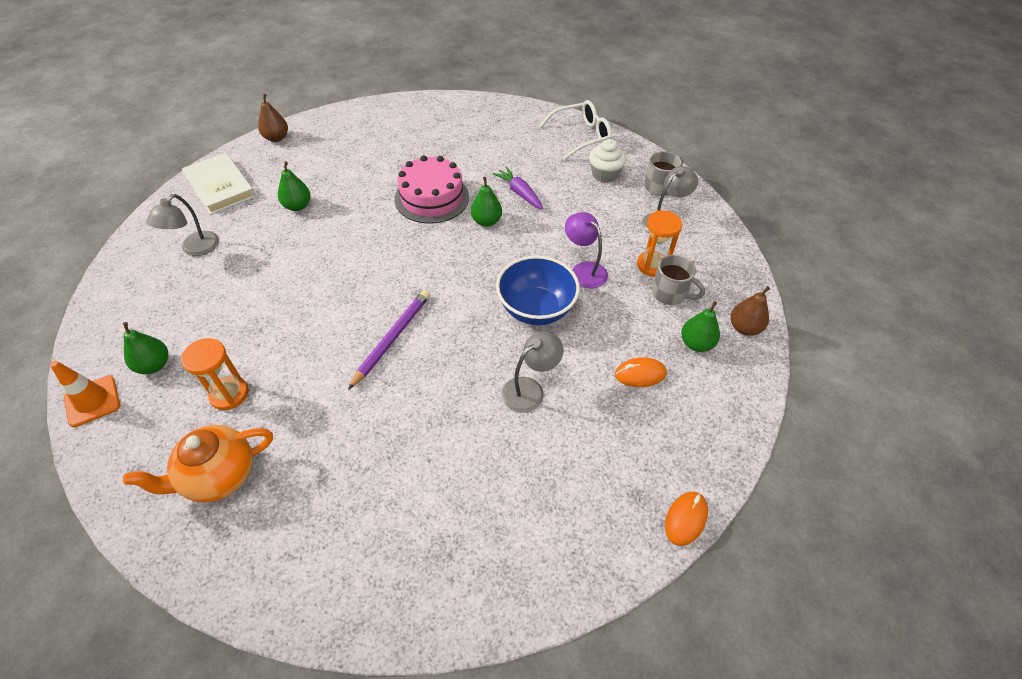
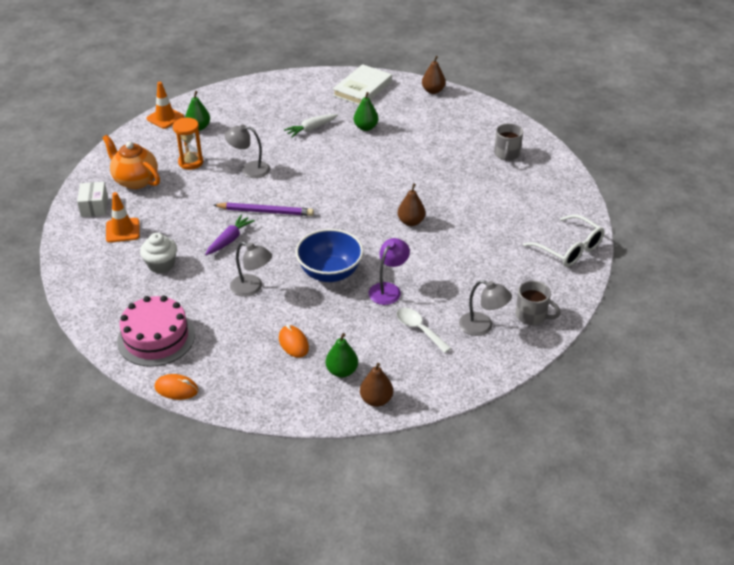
camera: 70 degrees right, 10 degrees down
grey lamp [147,194,219,256] -> grey lamp moved to [225,125,270,178]
pink cake [395,155,469,224] -> pink cake moved to [117,296,195,367]
green pear [470,177,502,227] -> brown pear [398,183,425,226]
purple carrot [492,167,543,209] -> purple carrot moved to [205,214,255,255]
white cupcake [589,139,626,183] -> white cupcake moved to [140,233,177,273]
orange hourglass [637,210,682,277] -> white spoon [397,308,451,353]
grey mug [652,254,705,305] -> grey mug moved to [494,123,523,161]
none -> white box [77,182,108,217]
none -> orange traffic cone [106,192,140,243]
none -> white carrot [284,114,338,137]

